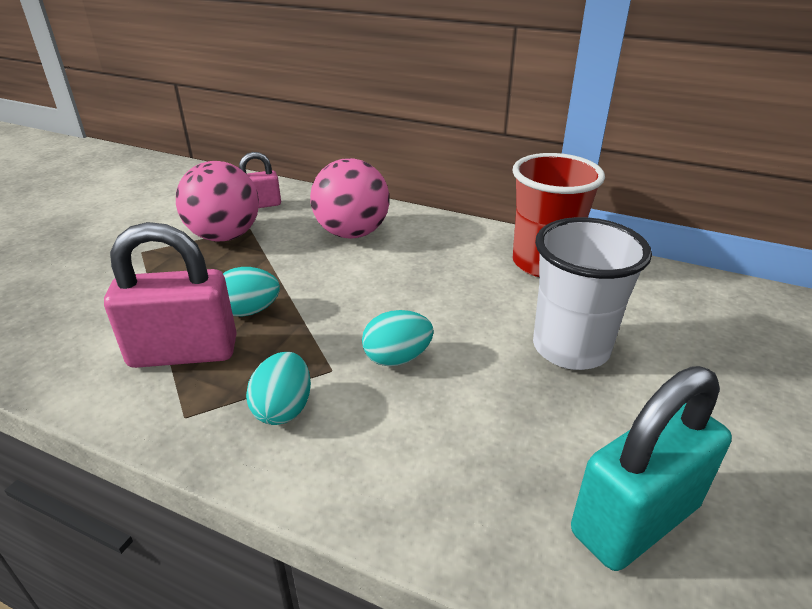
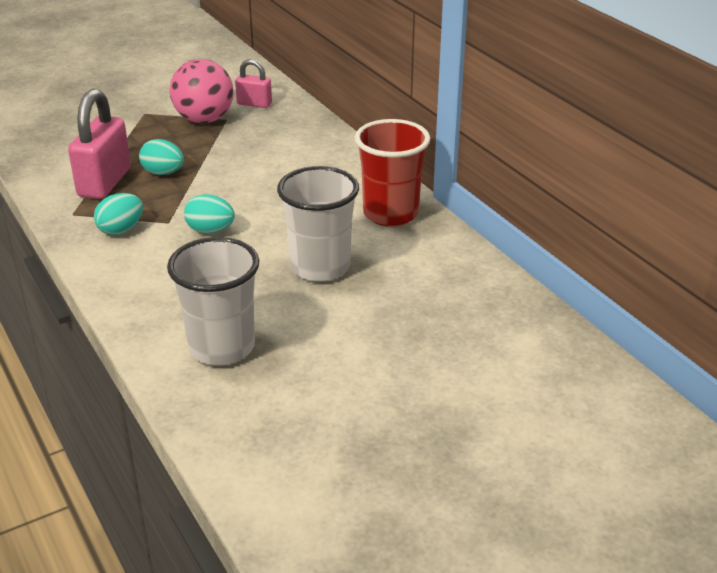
camera: 35 degrees right, 0 degrees up
pink padlock [104,222,237,368] -> pink padlock turned 75 degrees clockwise [68,89,131,199]
pink ball [310,158,389,239] -> none
turquoise padlock [571,366,732,571] -> white cup [167,237,260,366]

